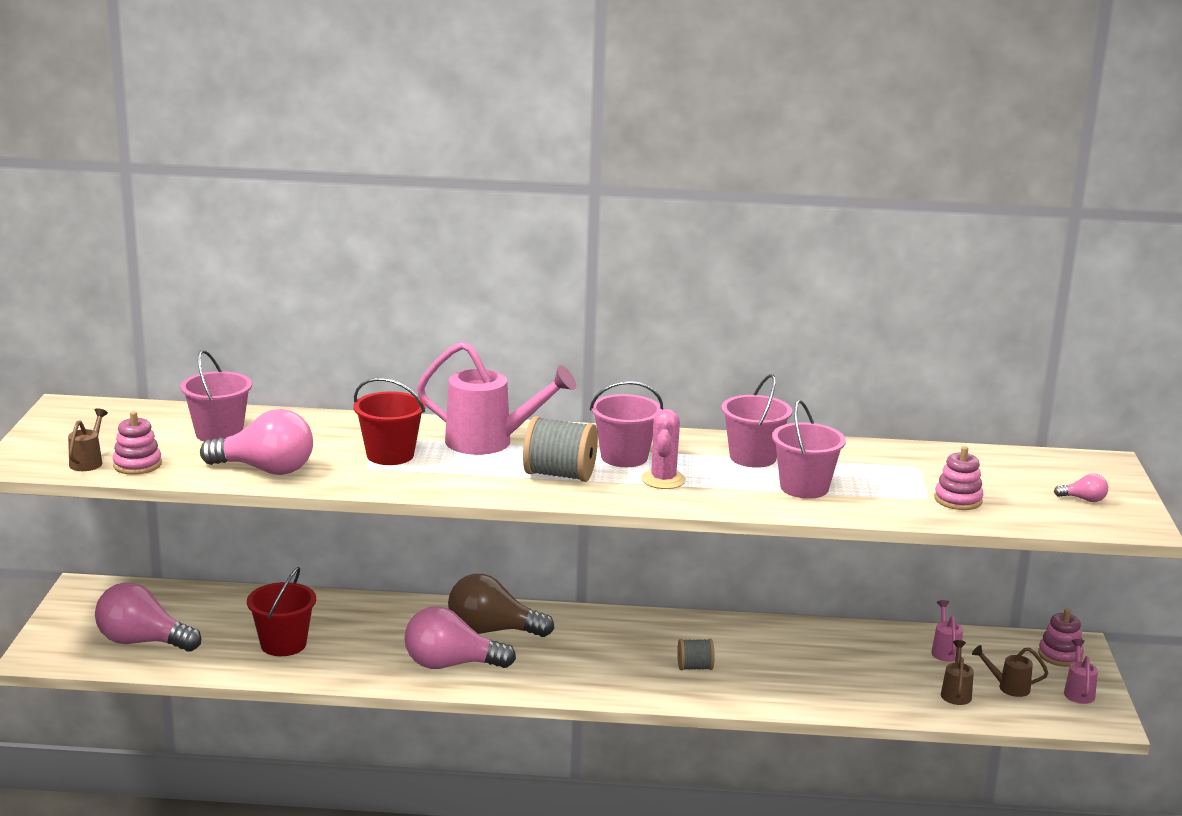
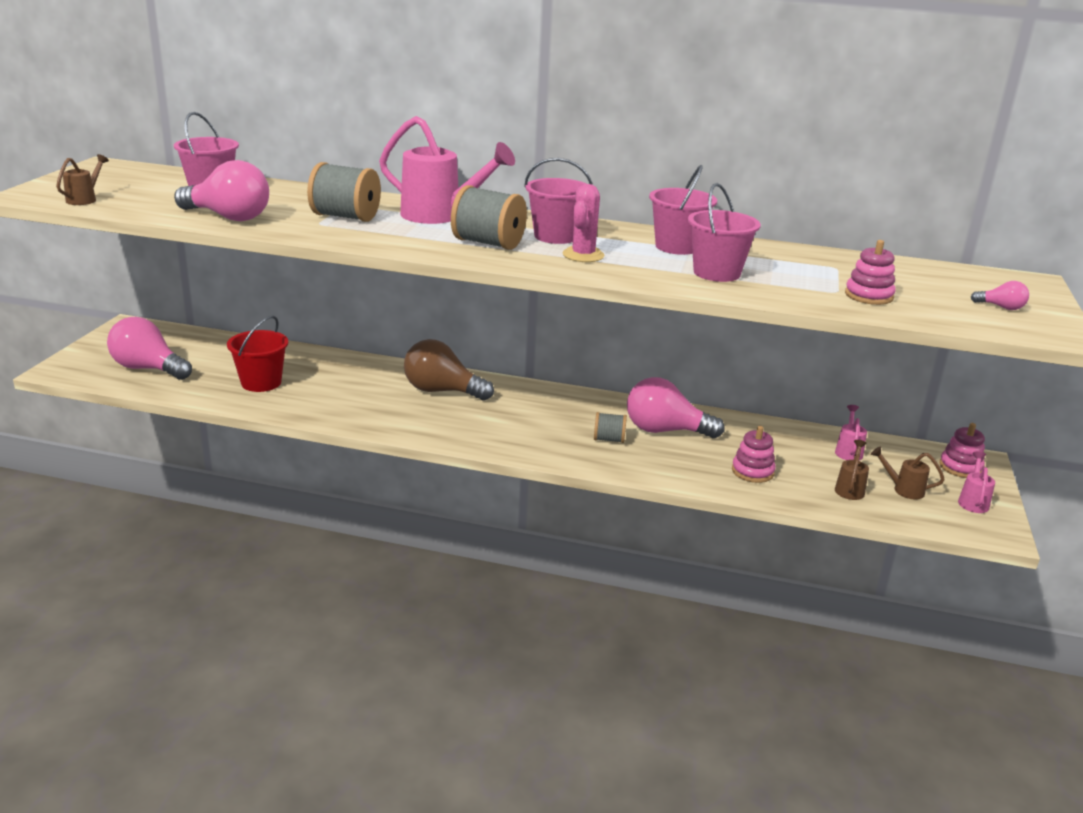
camera: 10 degrees right, 5 degrees up
pink stacking toy [113,411,162,475] -> pink stacking toy moved to [732,426,776,483]
red bucket [353,378,426,465] -> grey spool [307,162,381,222]
pink light bulb [404,606,516,669] -> pink light bulb moved to [627,377,725,438]

